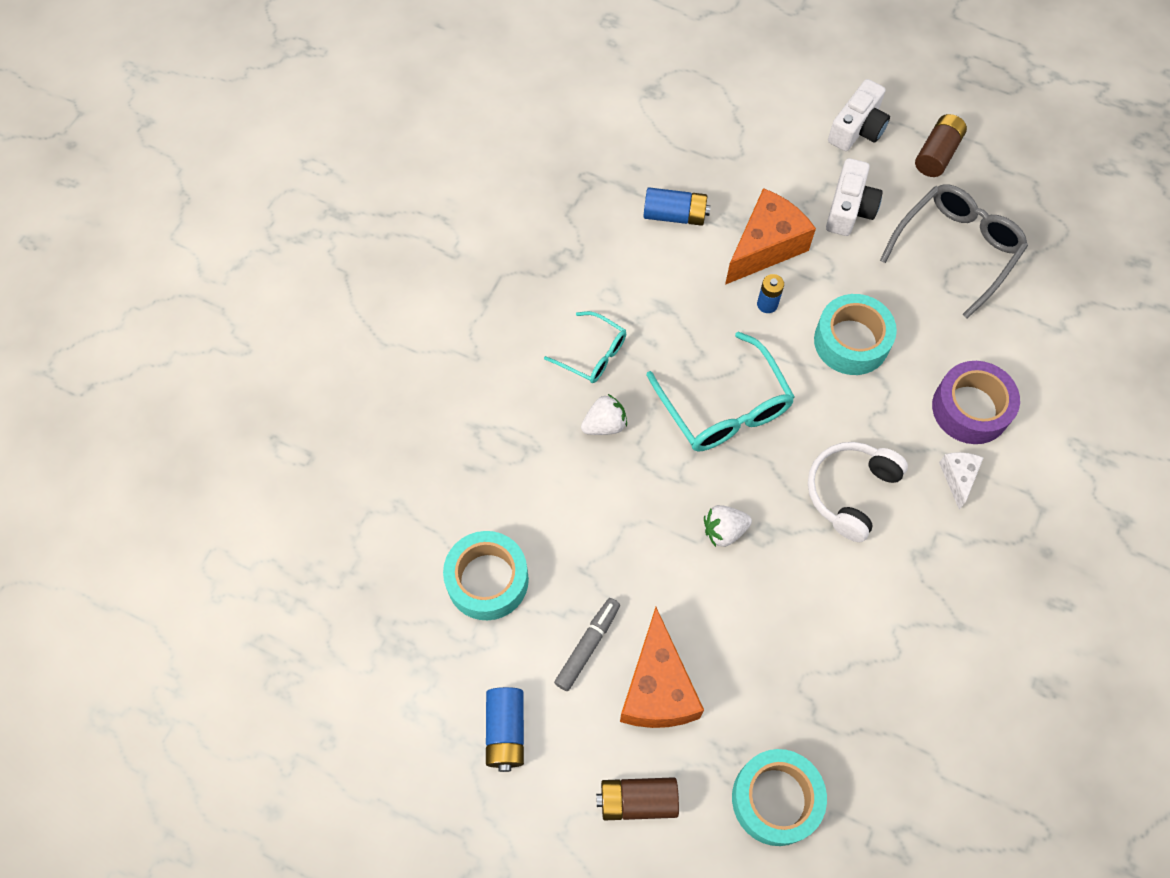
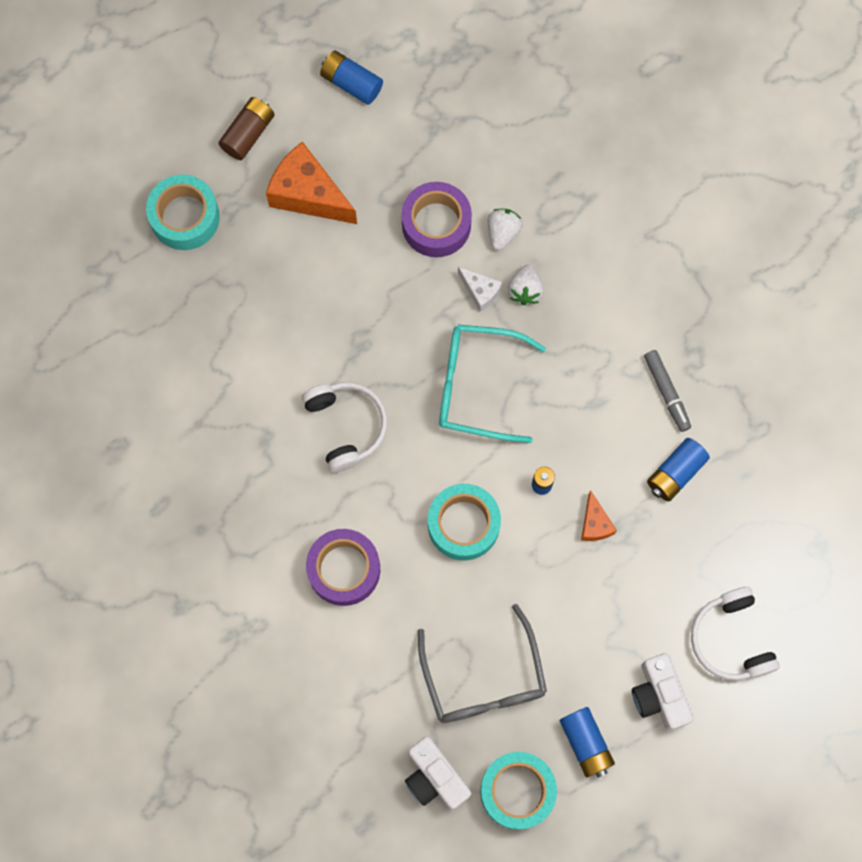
camera: 125 degrees right, 10 degrees up
turquoise tape [443,531,529,620] -> turquoise tape moved to [480,752,557,830]
turquoise glasses [544,311,626,383] -> none
grey marker [554,598,620,691] -> grey marker moved to [644,350,691,432]
white strawberry [704,505,752,547] -> white strawberry moved to [487,209,523,250]
orange cheese [725,188,816,285] -> orange cheese [581,490,617,541], size x0.51
white camera [826,158,883,236] -> white camera moved to [405,736,471,810]
brown battery [915,114,967,177] -> blue battery [560,707,615,778]
white cheese [939,452,983,510] -> white cheese moved to [458,267,502,312]
none -> purple tape [401,182,472,257]
none -> white headphones [691,587,780,680]

